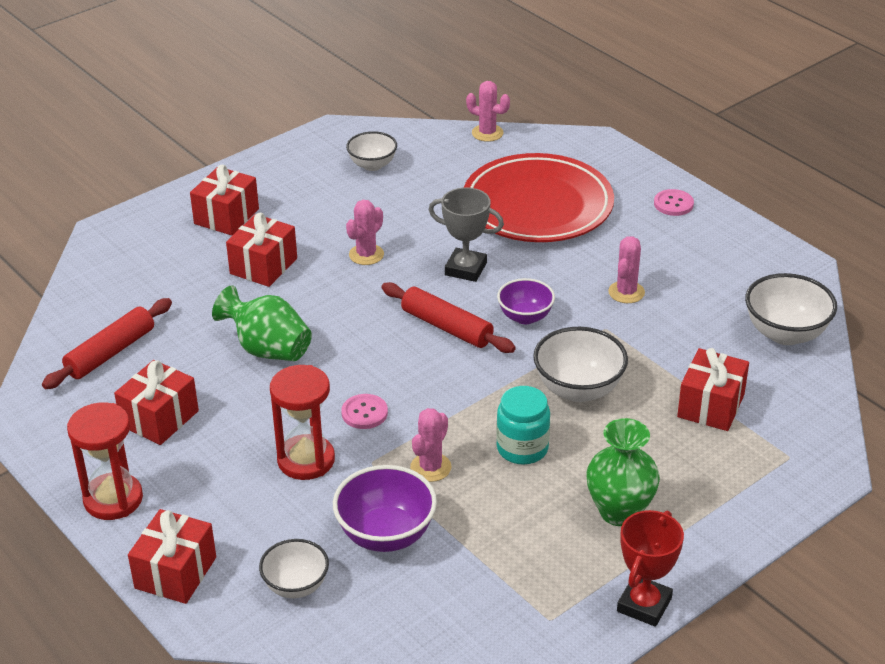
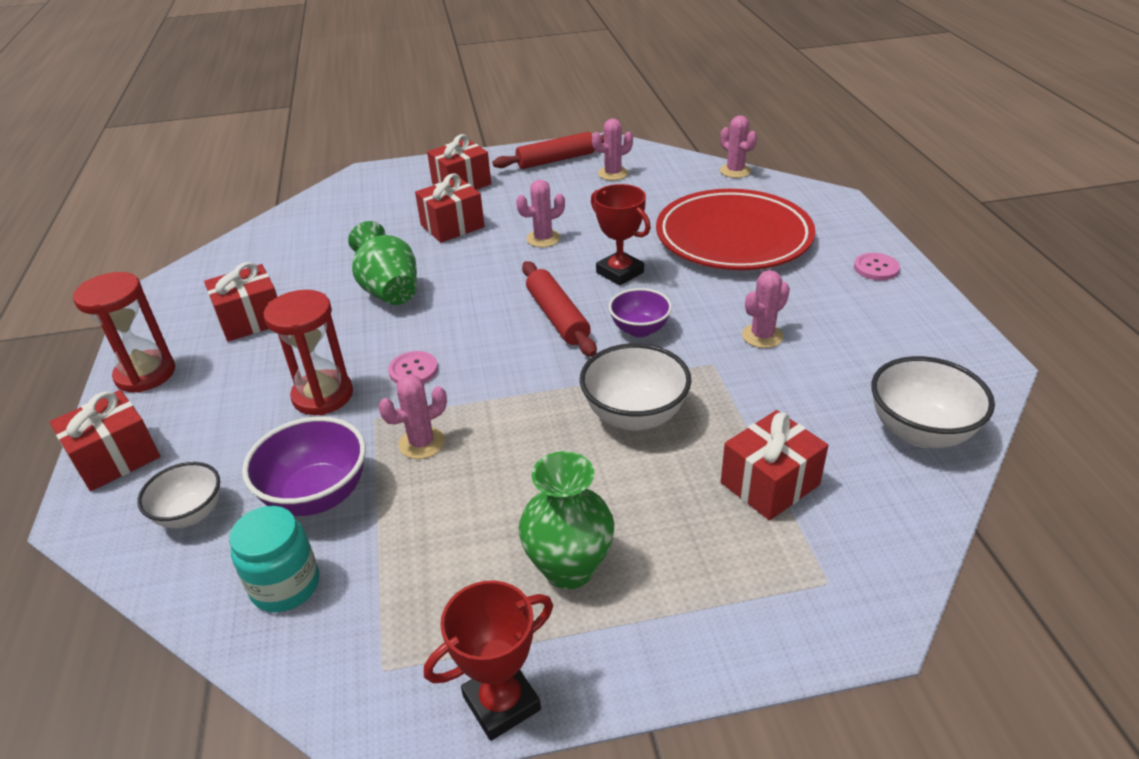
camera: 30 degrees right, 0 degrees up
red rolling pin [42,298,172,389] -> red rolling pin moved to [493,132,604,169]
white bowl [346,131,397,171] -> pink cactus [592,118,633,180]
grey trophy [429,187,504,282] -> red trophy [591,184,651,286]
turquoise jar [496,386,550,465] -> turquoise jar moved to [229,506,319,612]

